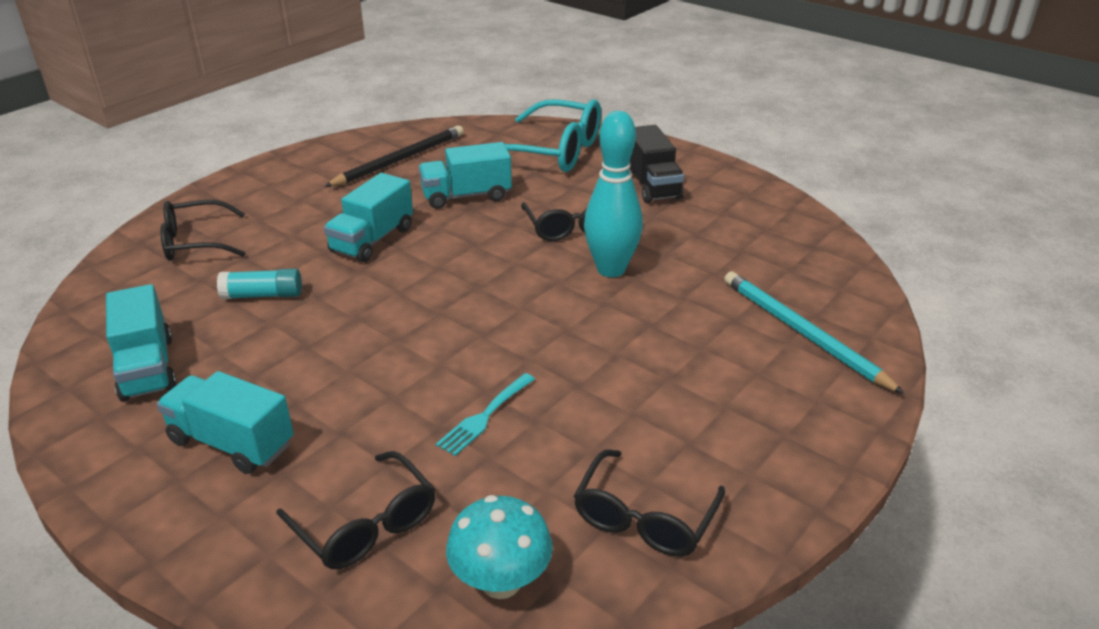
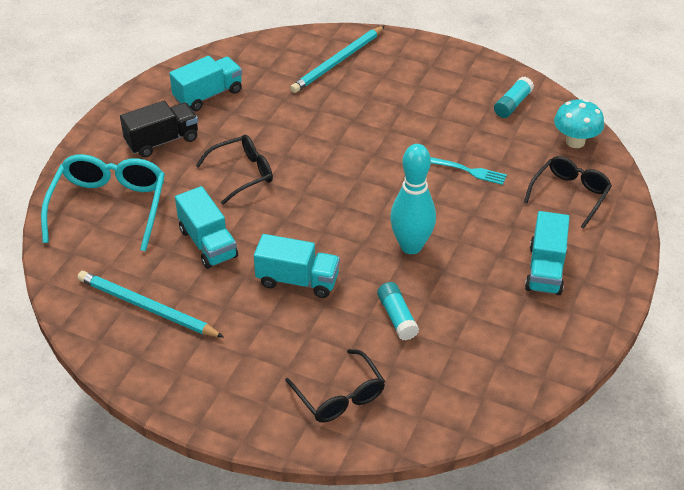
camera: 105 degrees left, 10 degrees up
turquoise truck [106,284,177,402] -> turquoise truck moved to [169,56,242,111]
black pencil [324,125,464,187] -> turquoise pencil [78,271,224,337]
black glasses [574,449,725,557] -> turquoise glue stick [494,77,534,118]
turquoise bowling pin [584,111,643,277] -> turquoise bowling pin moved to [390,144,436,254]

